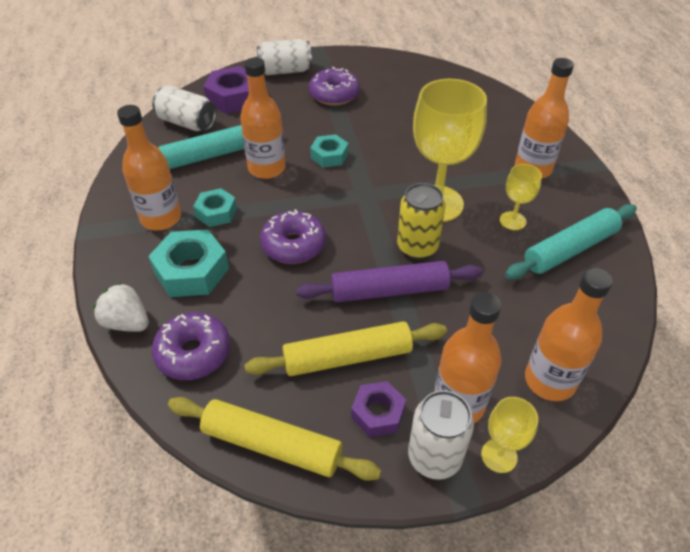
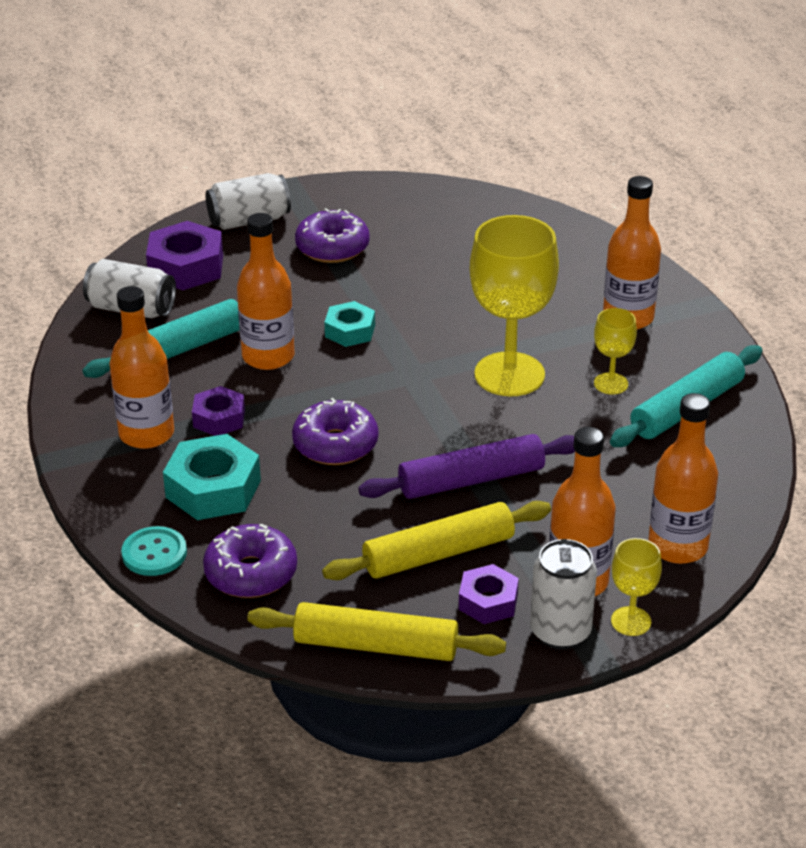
camera: 10 degrees left, 10 degrees down
white strawberry [93,282,149,332] -> turquoise button [121,526,187,576]
turquoise nut [193,188,237,227] -> purple nut [192,386,245,436]
yellow can [397,183,446,260] -> none

